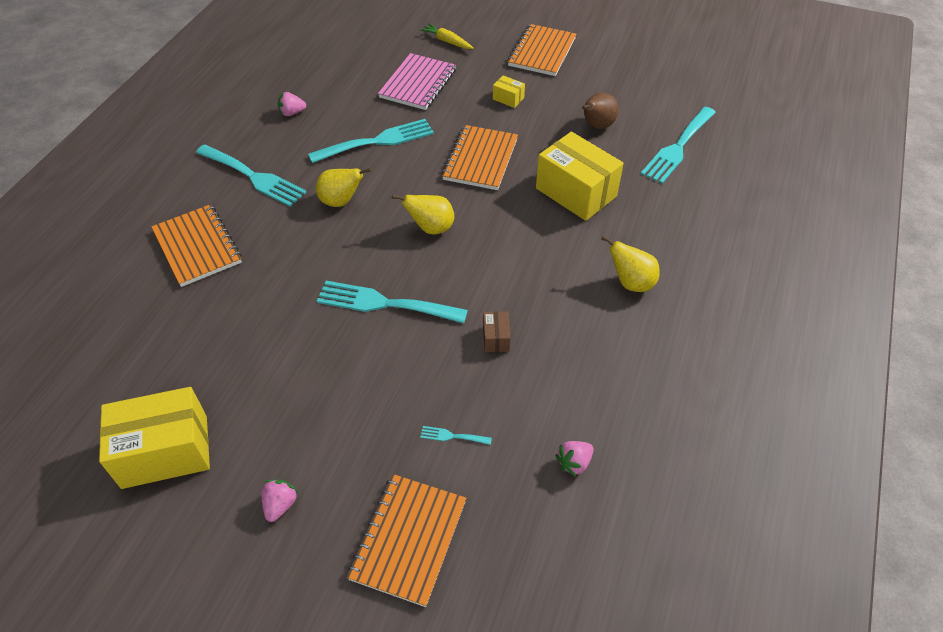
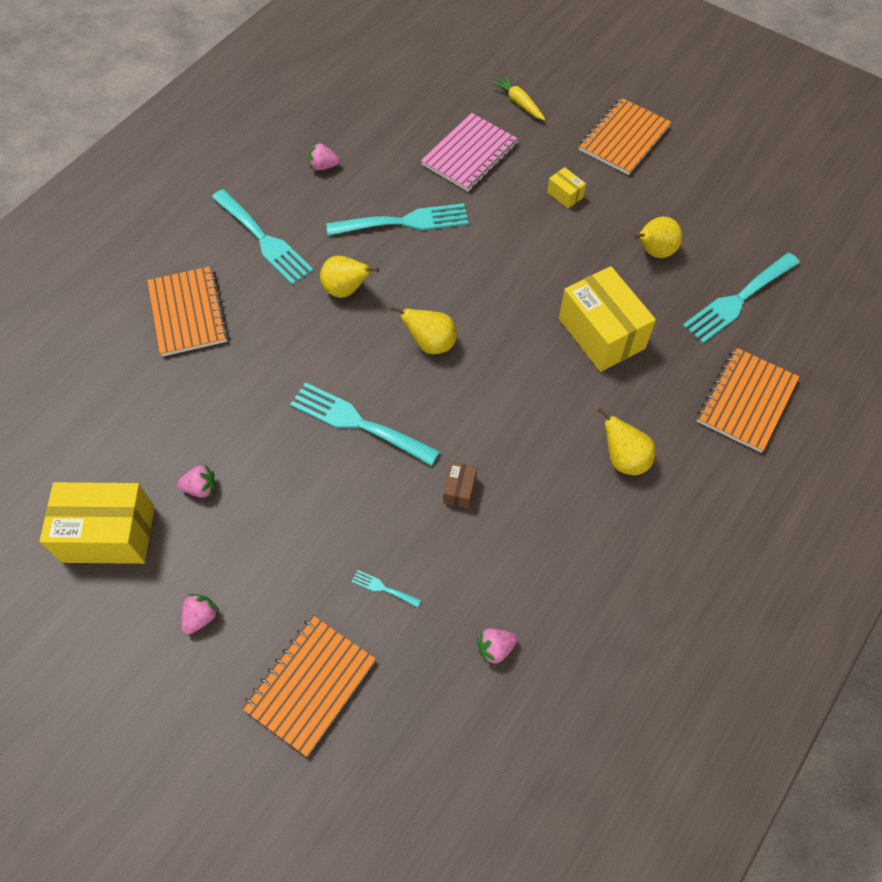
camera: 15 degrees right, 10 degrees up
orange notebook [442,125,518,190] -> orange notebook moved to [697,347,799,453]
brown pear [582,93,619,129] -> yellow pear [634,217,682,258]
none -> pink strawberry [177,465,216,498]

